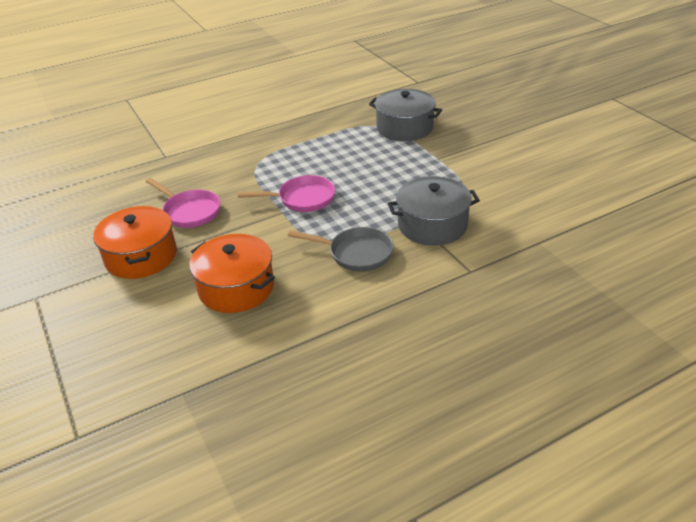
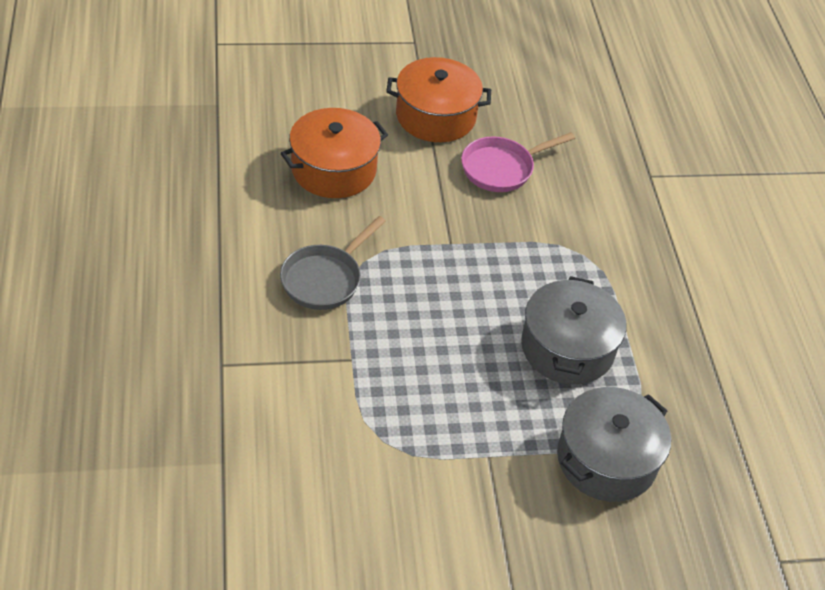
camera: 105 degrees right, 10 degrees up
pink pan [238,175,335,212] -> none
grey pot [388,176,480,246] -> grey pot moved to [521,276,626,385]

